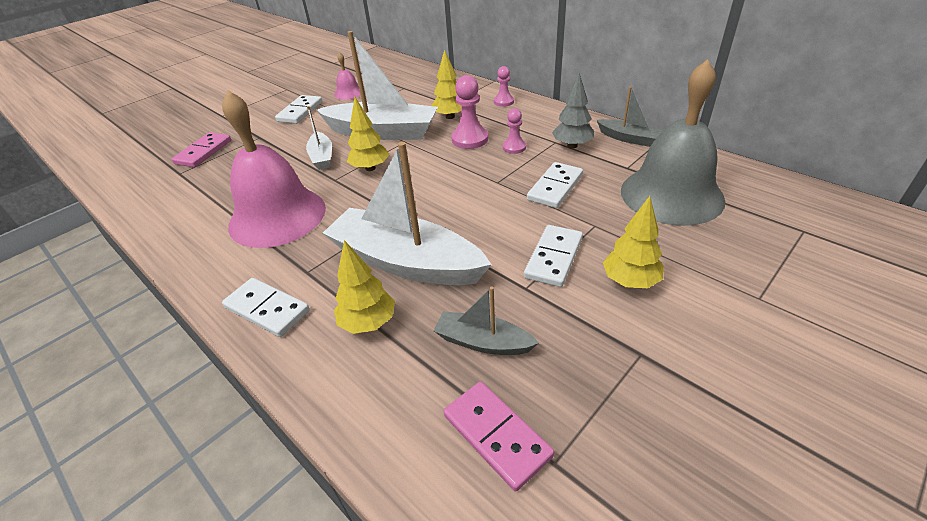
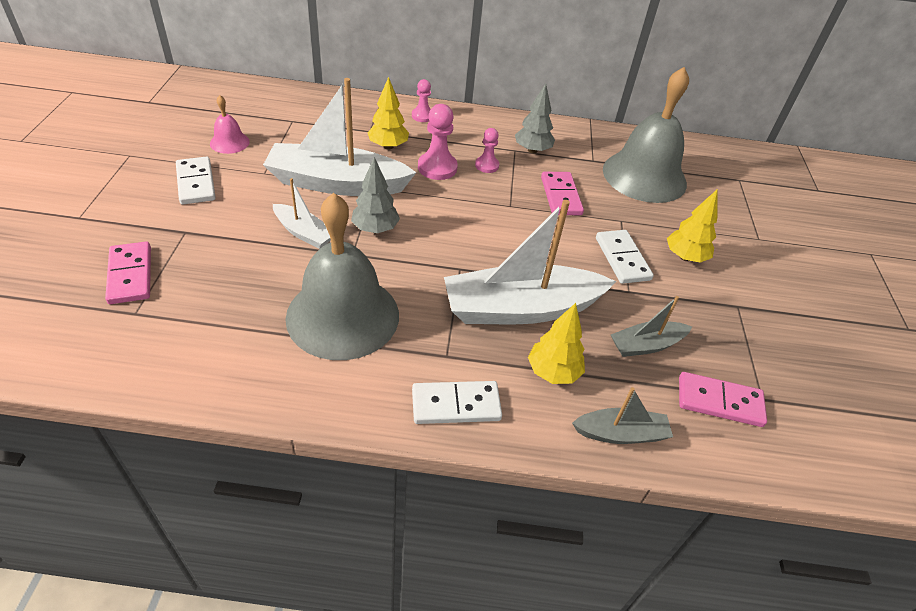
camera: 45 degrees left, 5 degrees up
pink bell [222,91,326,248] -> grey bell [286,193,399,360]
white boat [316,31,438,140] -> white boat turned 150 degrees counterclockwise [263,78,417,196]
yellow tree [347,97,389,171] -> grey tree [351,157,400,233]
white domino [527,162,583,208] -> pink domino [541,172,584,215]
grey boat [597,86,662,147] -> grey boat moved to [572,387,673,444]

